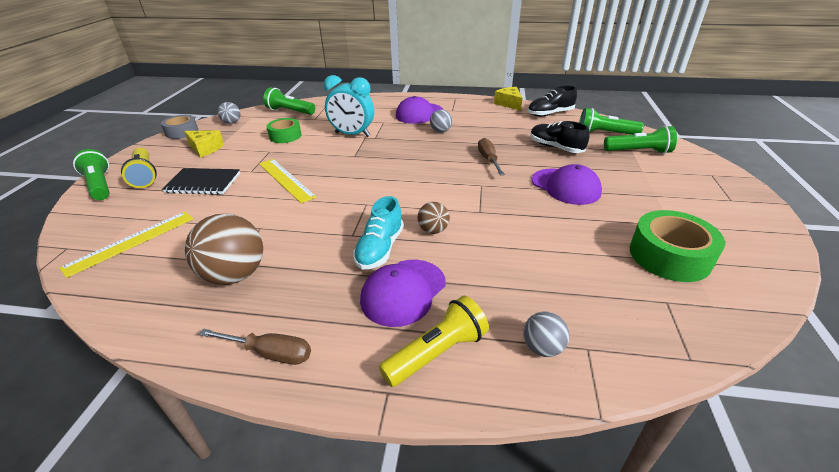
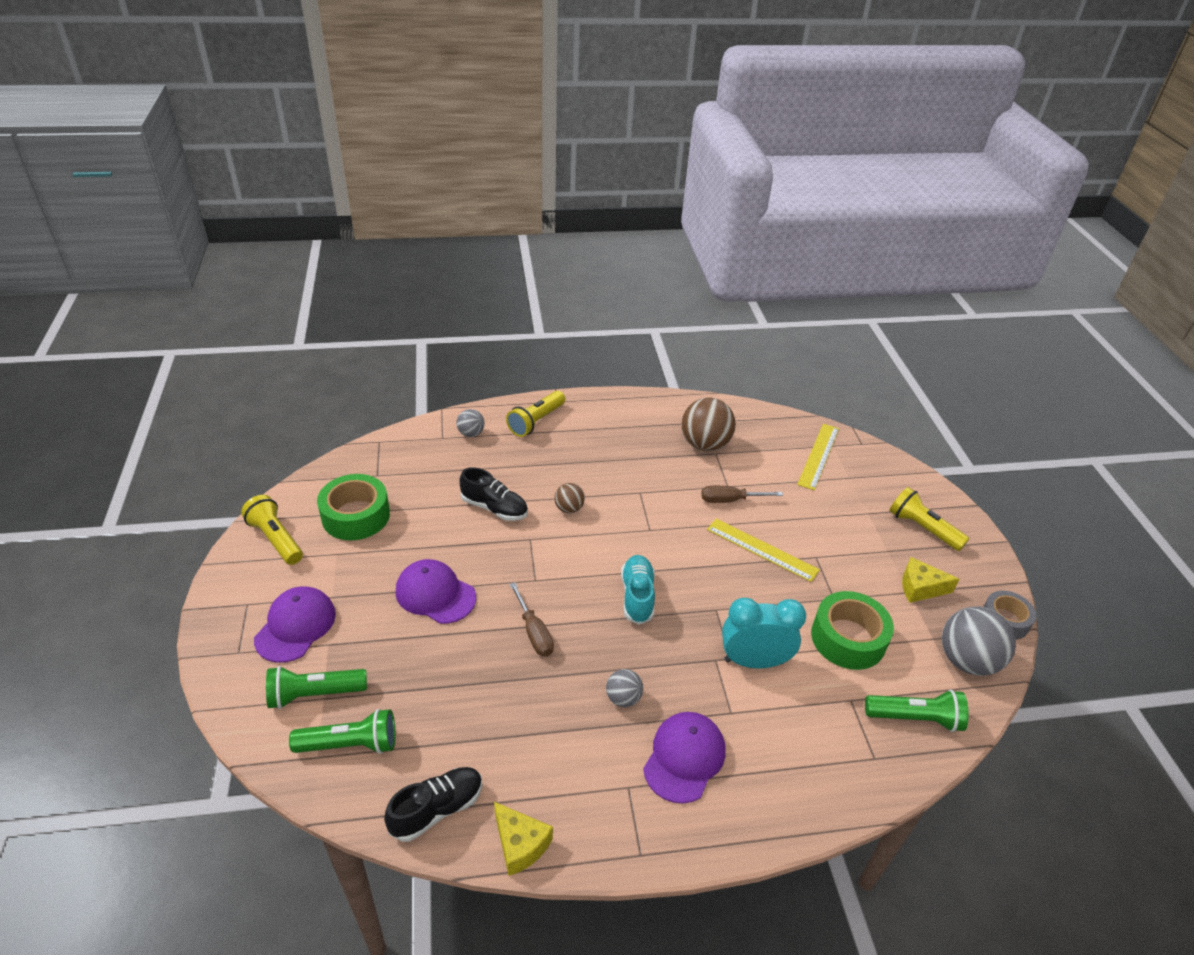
camera: 160 degrees right, 5 degrees up
green flashlight [73,149,109,200] -> none
black notebook [162,168,240,195] -> none
brown screwdriver [199,329,311,365] -> brown screwdriver moved to [701,486,783,503]
grey ball [218,102,240,124] -> grey ball [942,607,1016,676], size x1.92
green tape [267,118,301,143] -> green tape [811,591,894,670], size x1.53
turquoise shoe [353,196,404,269] -> turquoise shoe moved to [621,555,655,625]
purple cap [360,260,446,327] -> purple cap moved to [254,587,336,663]
black shoe [530,121,590,153] -> black shoe moved to [459,467,528,521]
none -> yellow flashlight [241,495,303,565]

